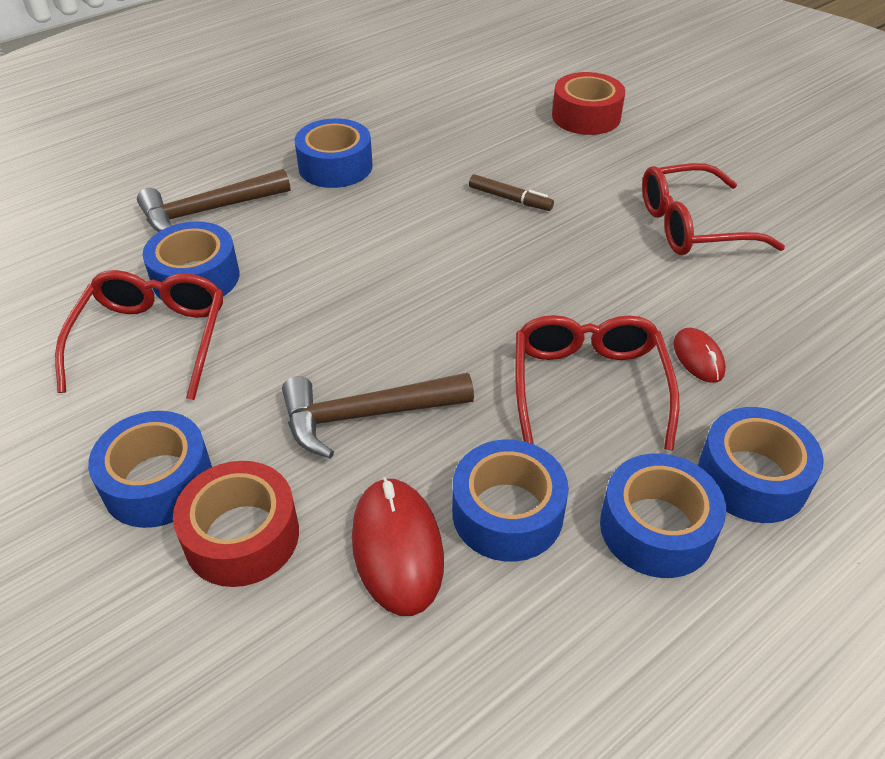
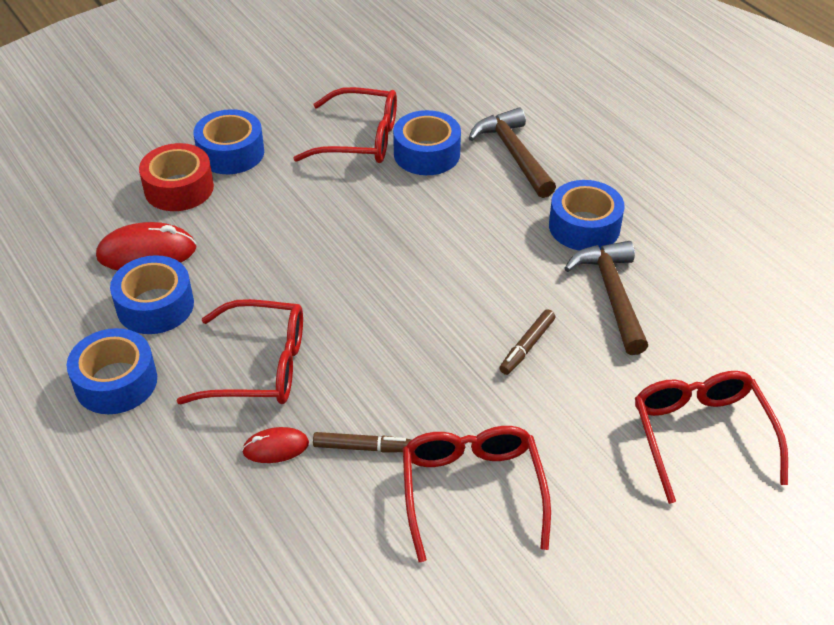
camera: 95 degrees right, 0 degrees up
brown hammer [282,372,474,459] -> brown hammer moved to [564,241,648,355]
red tape [552,72,625,135] -> red glasses [635,371,788,504]
blue tape [698,407,824,523] -> none
none -> brown marker [313,432,411,453]

